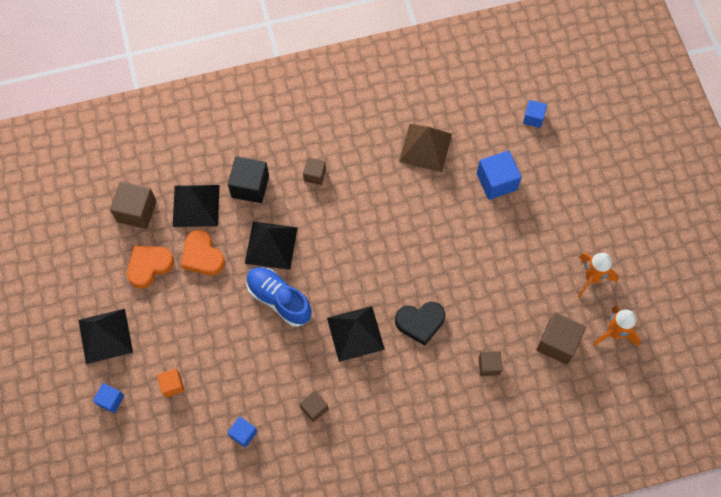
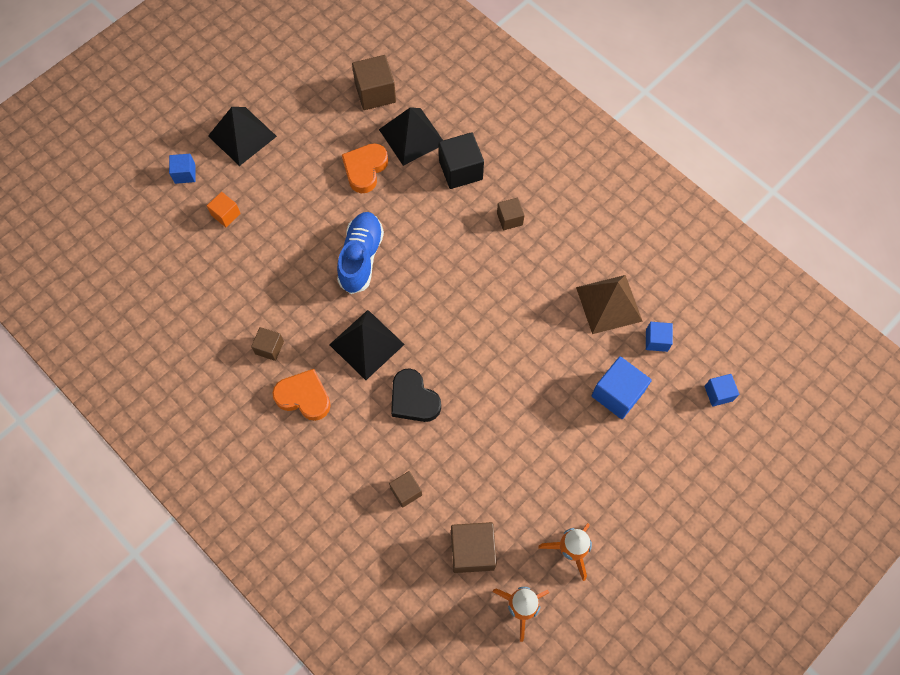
camera: 60 degrees right, 0 degrees up
orange heart [127,246,174,289] -> orange heart moved to [273,369,331,421]
blue cube [227,416,258,448] -> blue cube moved to [646,322,673,352]
black pyramid [245,222,298,270] -> none

